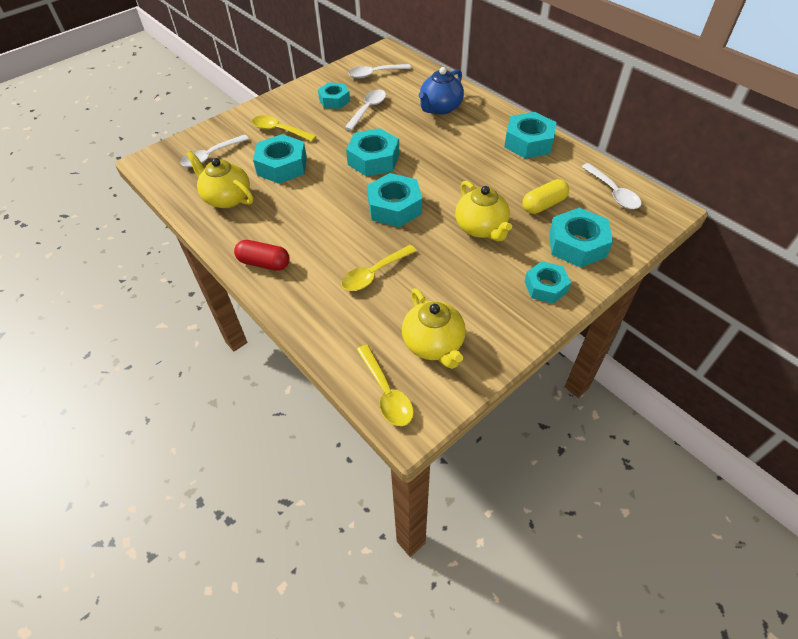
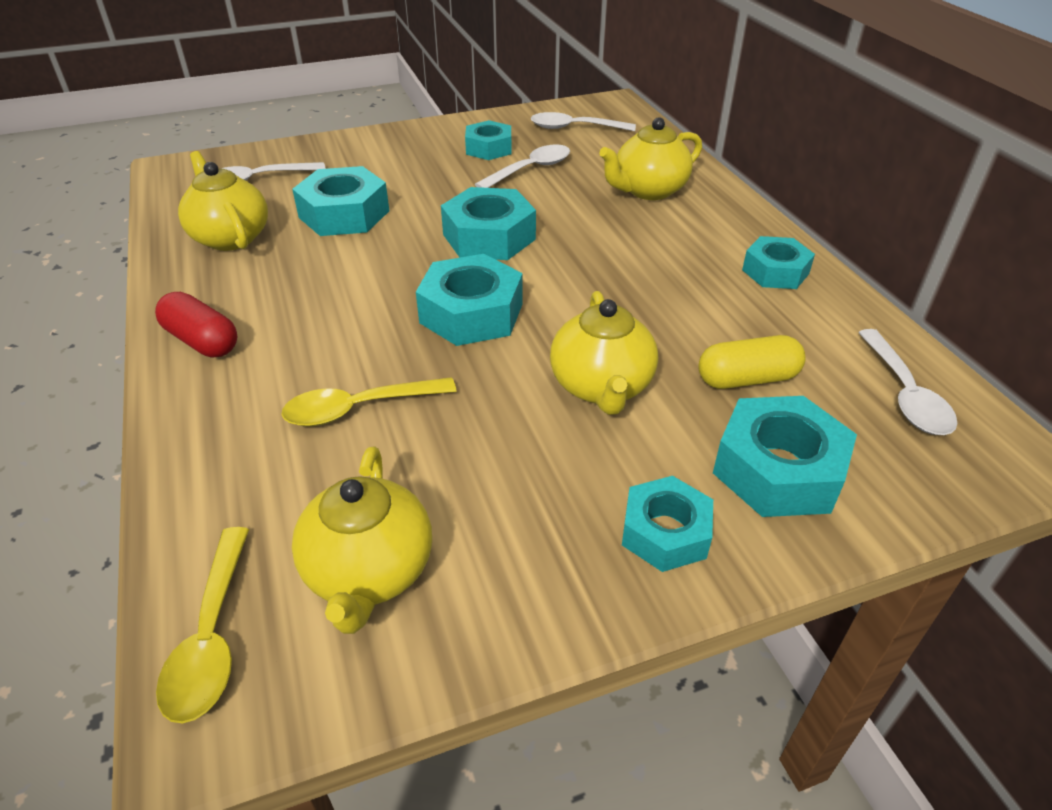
camera: 20 degrees right, 10 degrees down
yellow spoon [252,115,317,142] -> none
blue teapot [418,67,464,114] -> yellow teapot [599,117,702,200]
turquoise nut [504,112,557,159] -> turquoise nut [742,236,815,289], size x0.66

